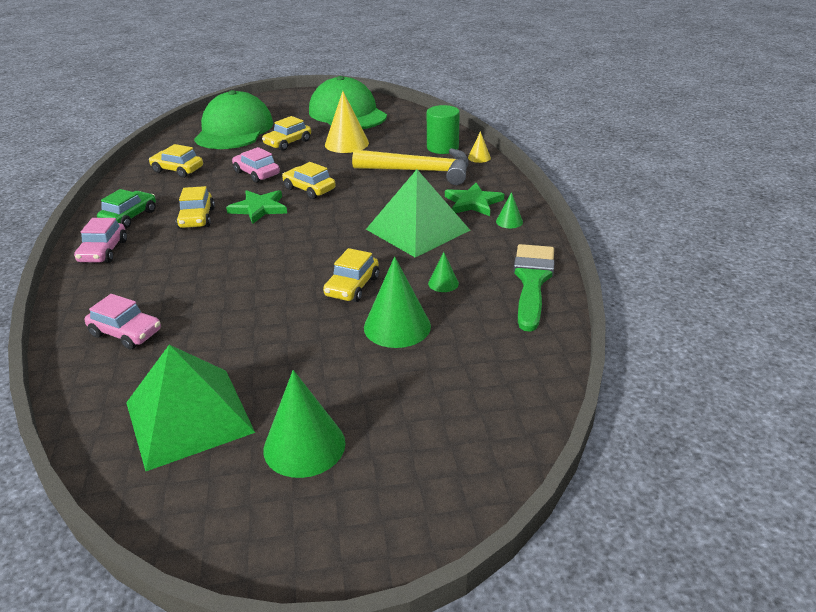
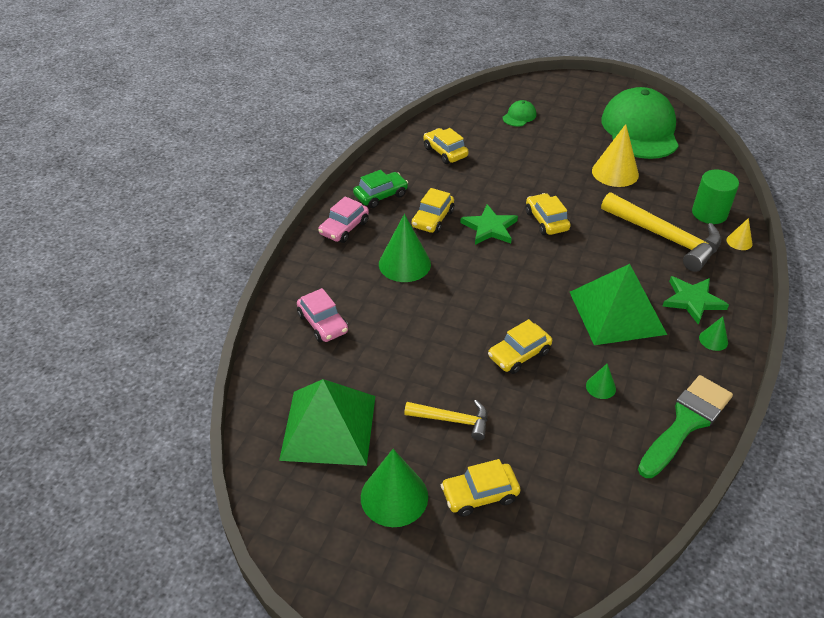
camera: 30 degrees right, 10 degrees up
green cap [194,90,273,149] -> green cap [503,100,536,126], size x0.40
pink car [232,147,280,183] -> none
yellow car [262,116,311,151] -> yellow car moved to [441,459,520,517]
green cone [364,257,431,348] -> green cone moved to [379,214,431,282]
none -> yellow hammer [404,400,488,441]

